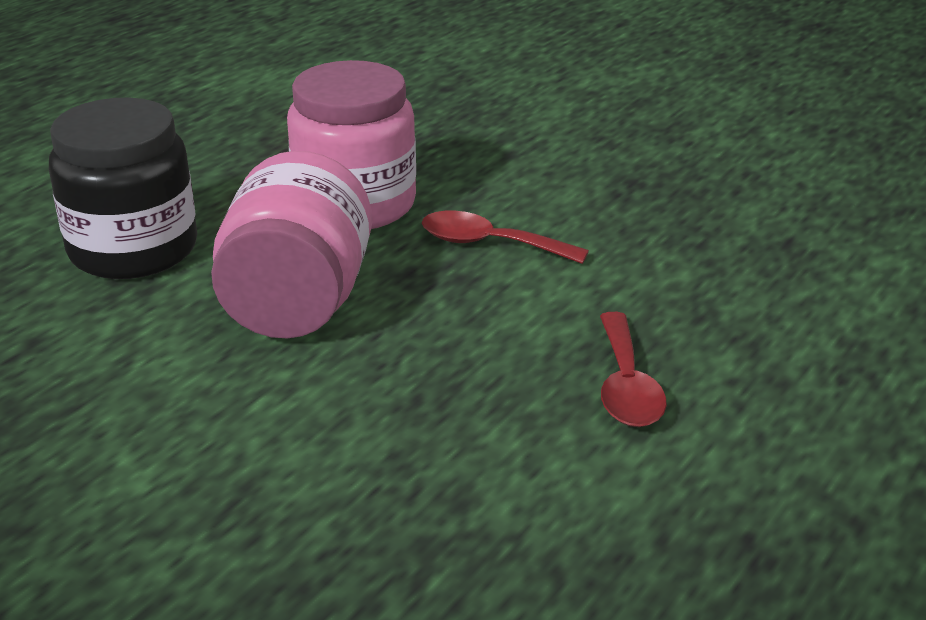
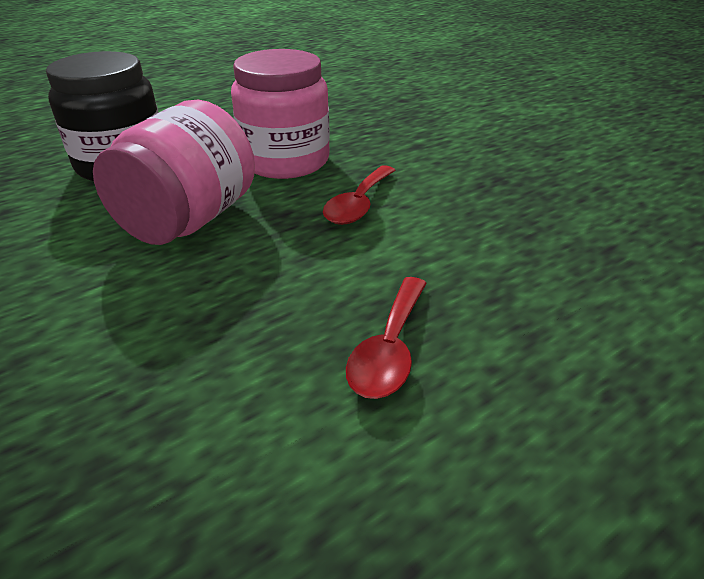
camera: 20 degrees right, 5 degrees up
red spoon [422,211,589,264] -> red spoon turned 105 degrees counterclockwise [323,165,395,225]

